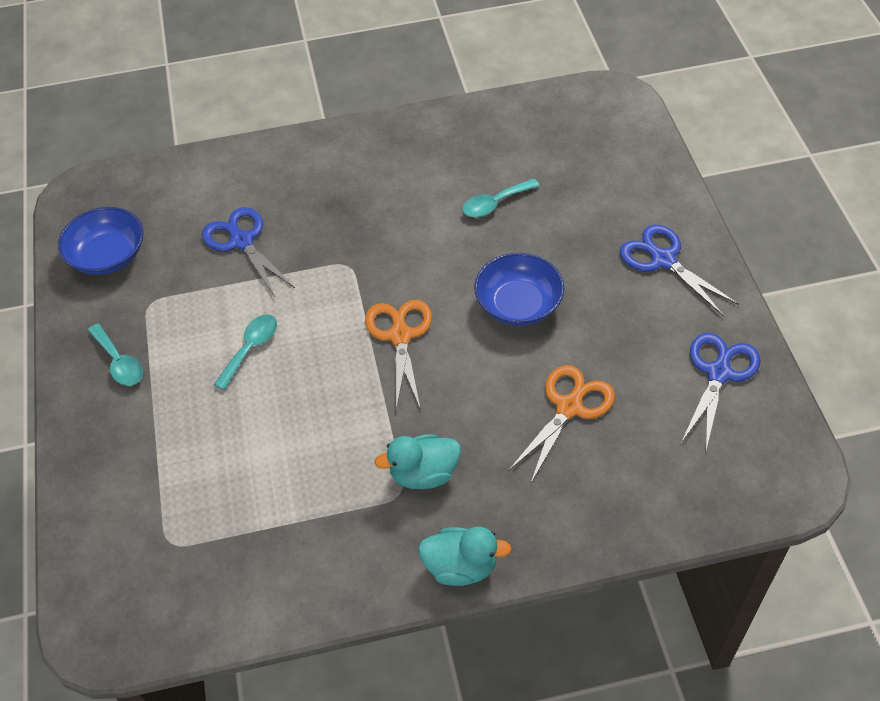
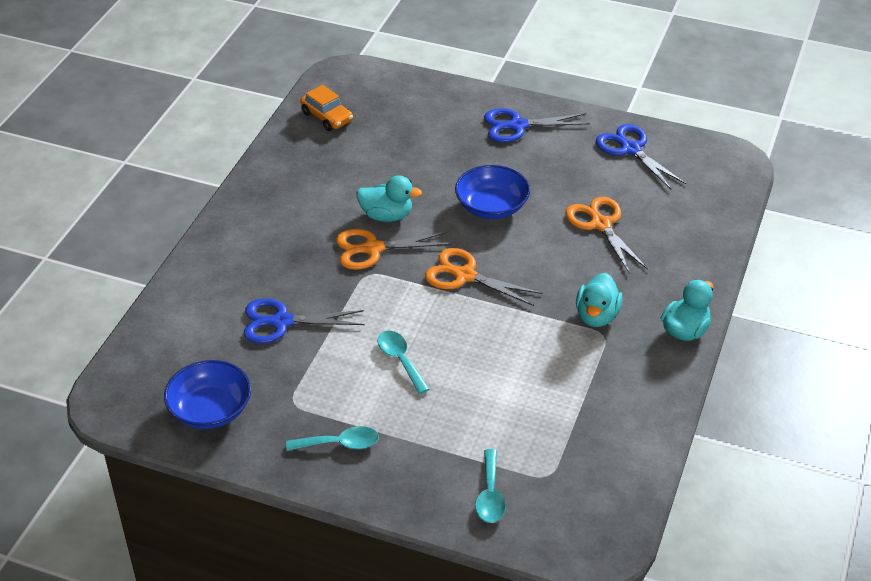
camera: 60 degrees left, 10 degrees down
turquoise spoon [462,179,540,217] -> turquoise spoon moved to [475,449,506,523]
none -> orange car [300,85,353,131]
none -> orange scissors [336,229,452,270]
none -> turquoise duck [356,175,422,222]

